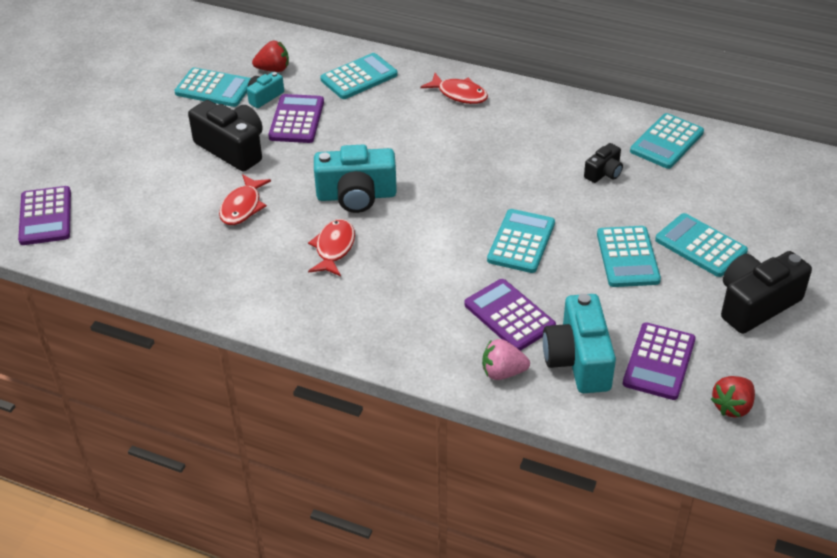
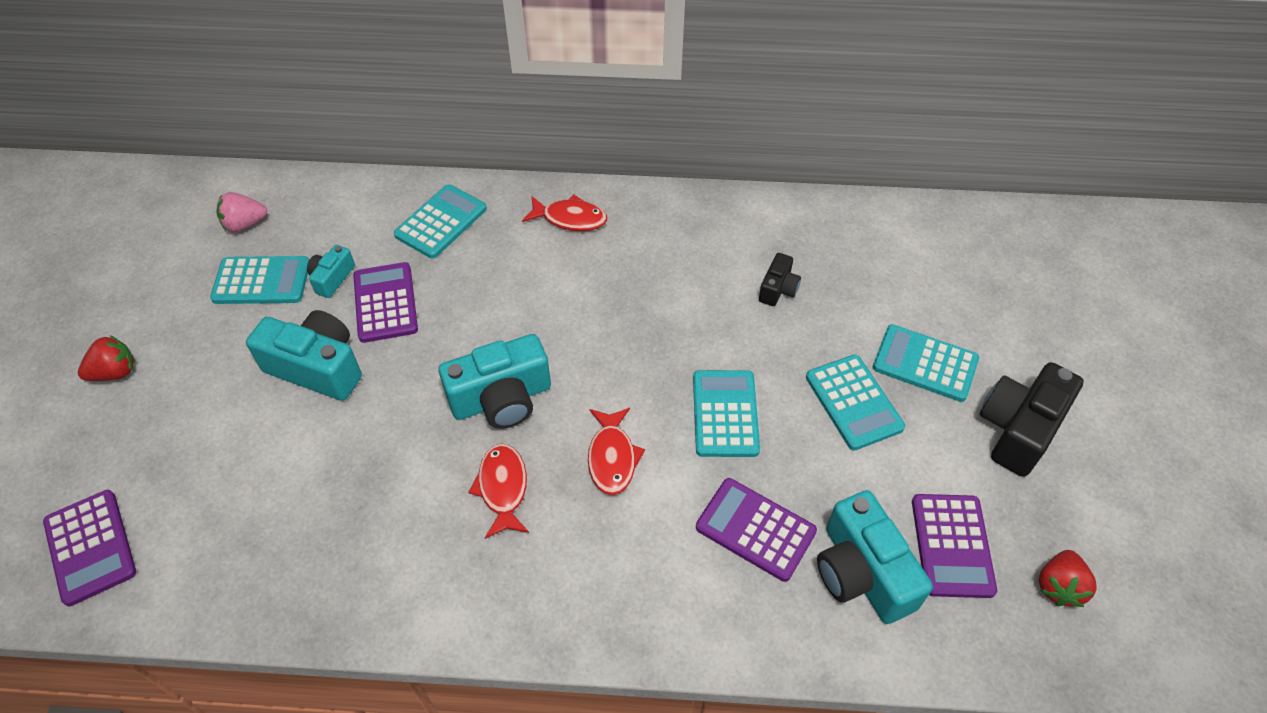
camera: 20 degrees left, 10 degrees up
black camera [188,100,262,172] -> turquoise camera [246,310,362,401]
red fish [219,174,271,225] -> red fish moved to [588,408,645,495]
red strawberry [252,41,289,72] -> red strawberry moved to [78,335,135,381]
pink strawberry [482,339,530,380] -> pink strawberry moved to [216,192,267,232]
turquoise calculator [630,113,704,169] -> none

